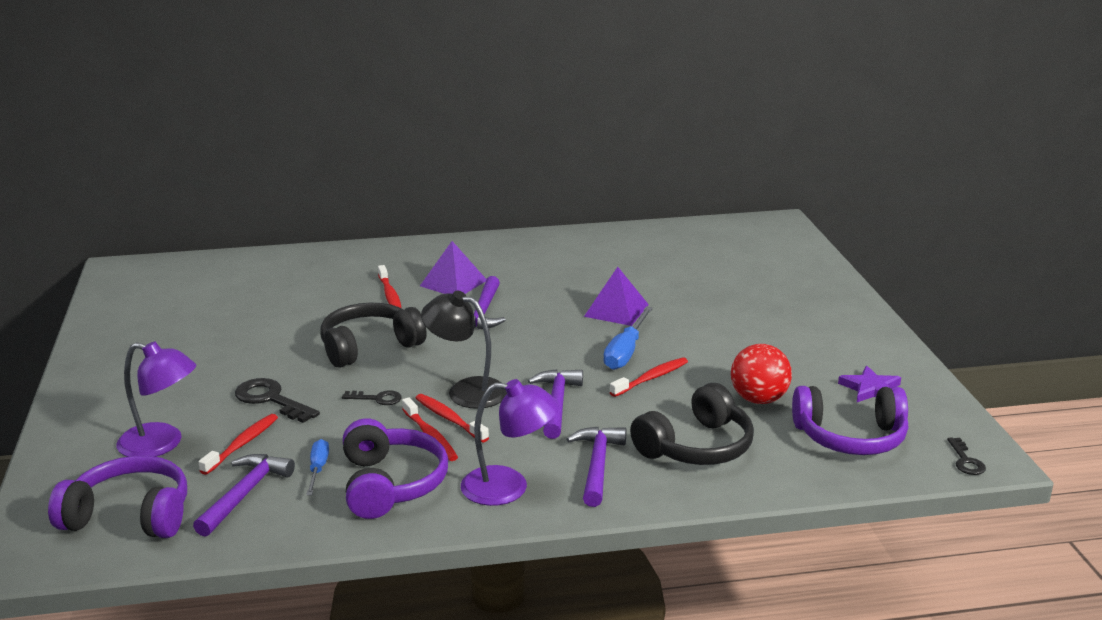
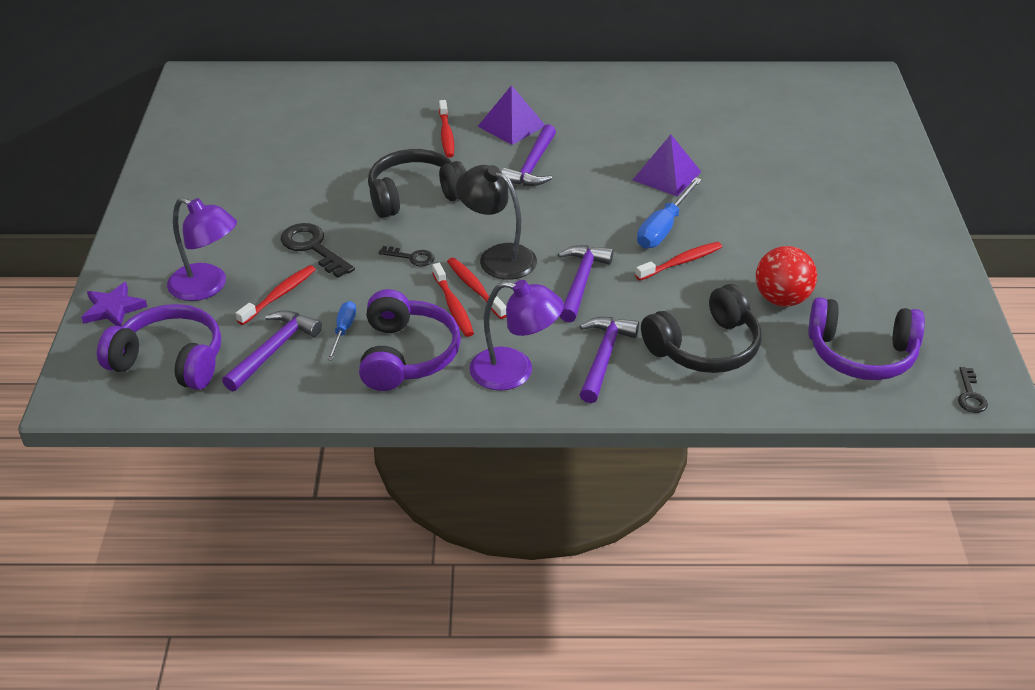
camera: 10 degrees right, 15 degrees up
purple star [838,366,901,402] -> purple star moved to [81,282,147,326]

